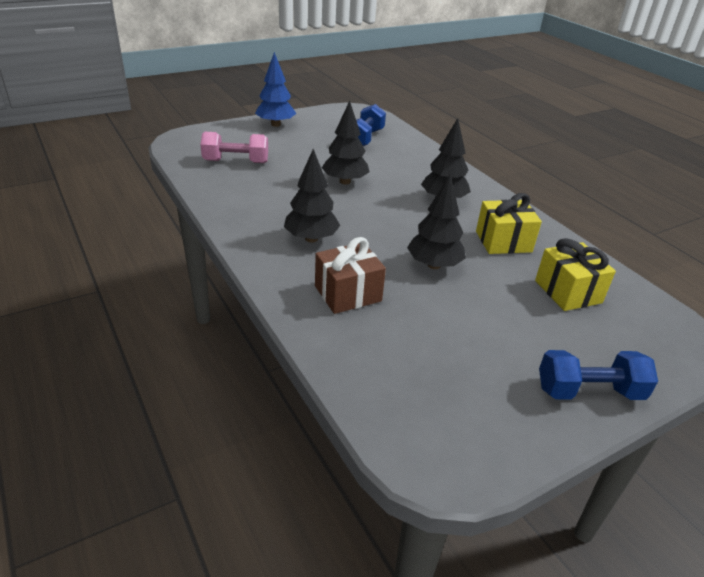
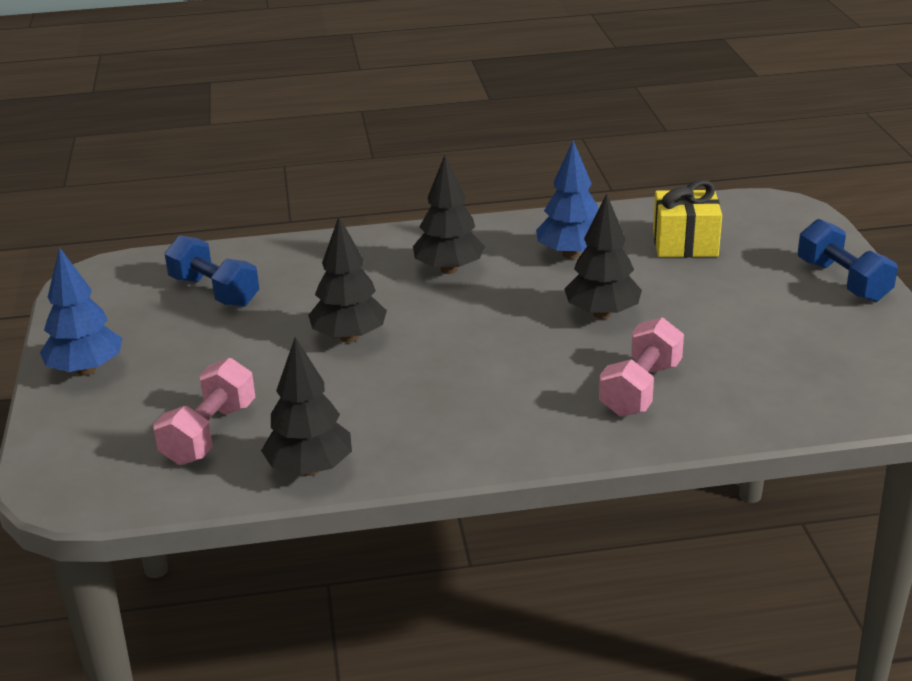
camera: 65 degrees left, 5 degrees down
black tree [284,149,340,242] -> black tree moved to [261,337,352,476]
brown gift [315,237,386,314] -> pink dumbbell [599,317,684,417]
yellow gift [476,193,542,254] -> blue tree [536,140,598,259]
blue dumbbell [539,350,658,400] -> blue dumbbell turned 45 degrees counterclockwise [798,219,898,302]

